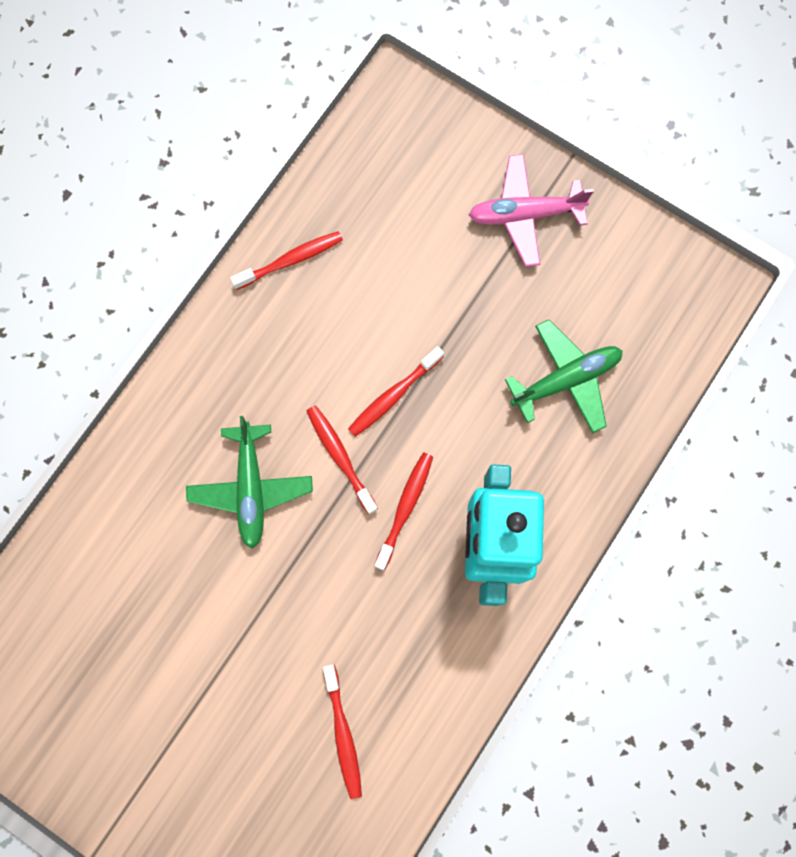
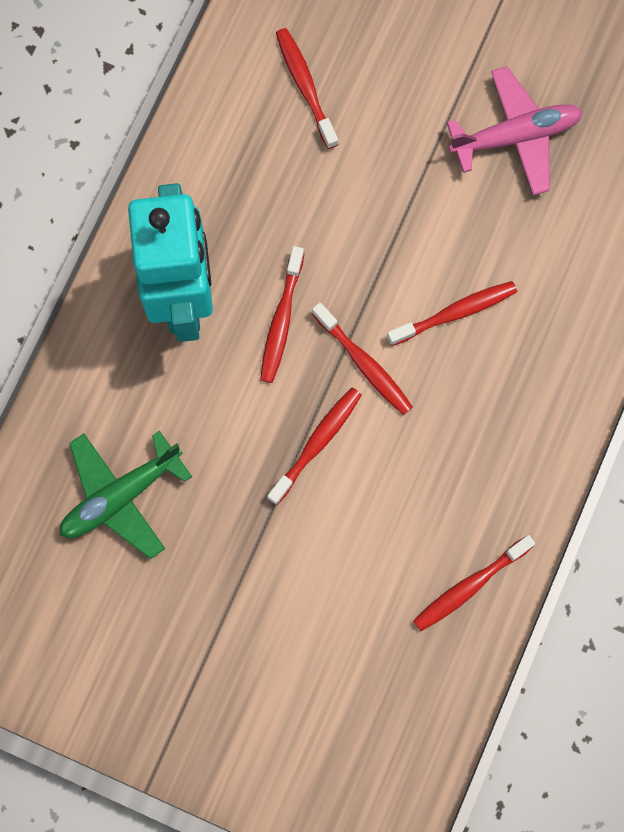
camera: 170 degrees right, 0 degrees up
green plane [186,416,313,549] -> red toothbrush [387,281,517,346]
pink plane [469,154,594,267] -> pink plane moved to [447,66,583,195]

